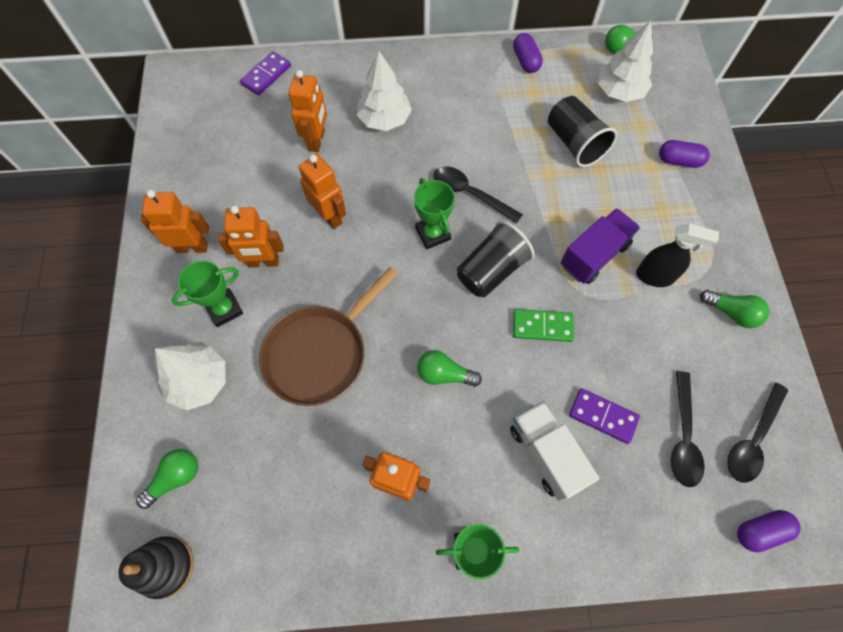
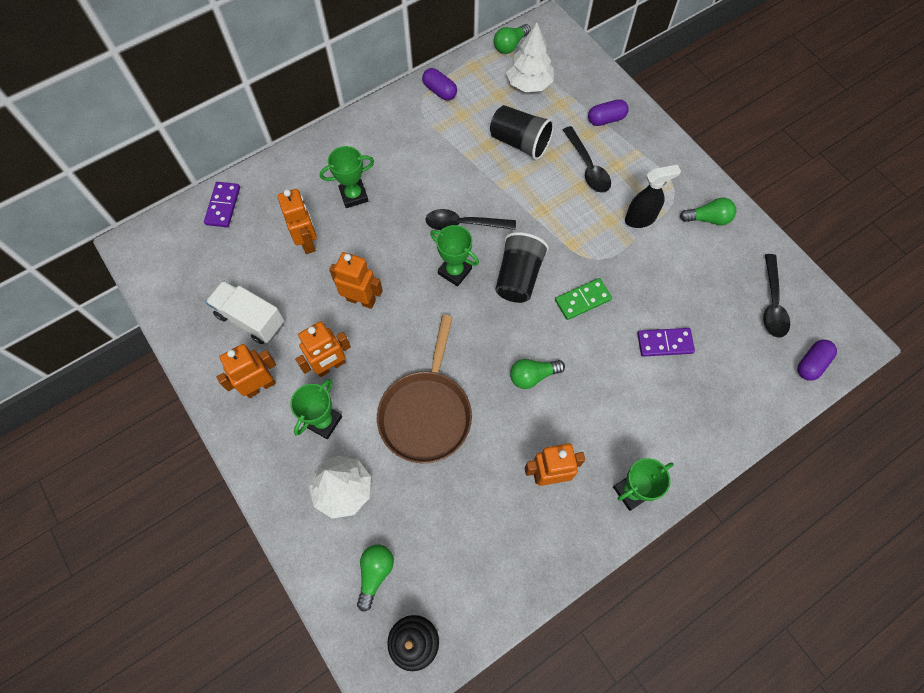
camera: 30 degrees left, 0 degrees up
white tree [357,51,412,131] -> green trophy [320,146,374,208]
white truck [510,401,599,501] -> white truck moved to [206,280,284,344]
purple truck [561,208,640,284] -> none
black spoon [671,371,705,487] -> black spoon moved to [563,126,611,193]

